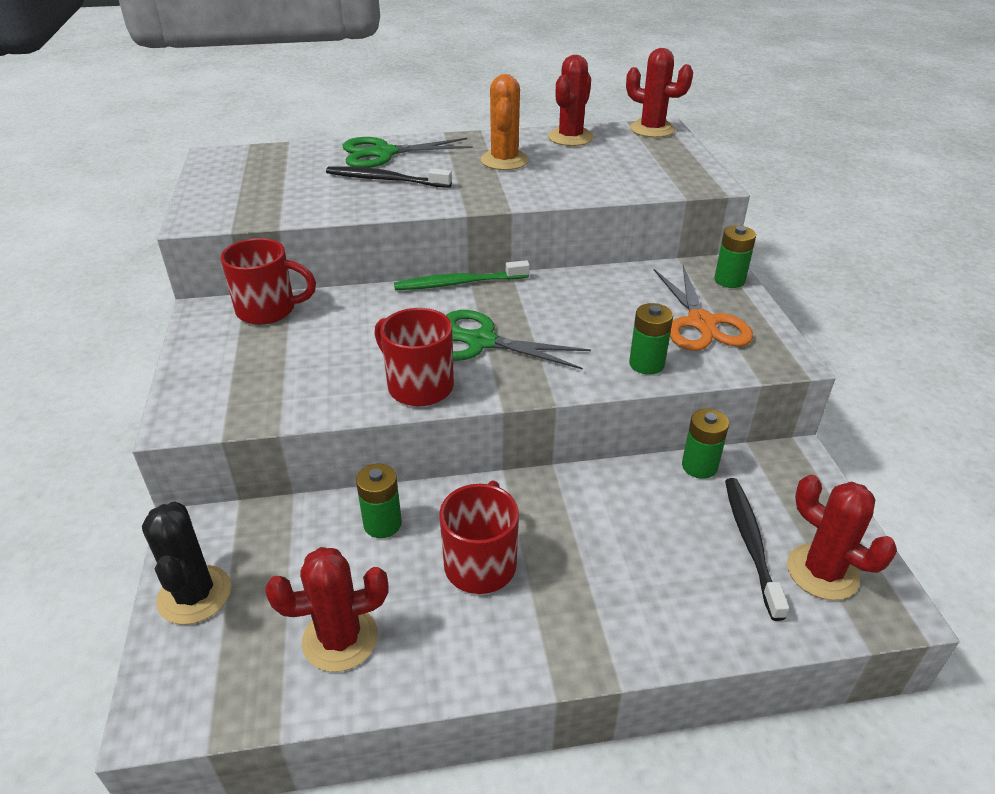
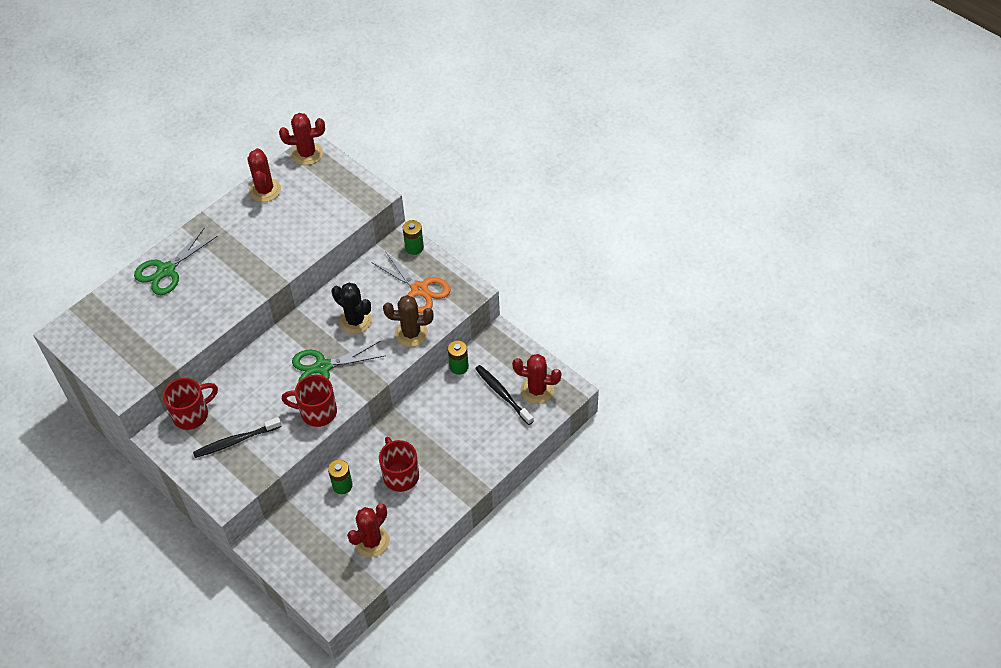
camera: 35 degrees left, 15 degrees up
black cactus [142,501,231,625] -> black cactus moved to [331,282,372,334]
black toothbrush [326,166,452,188] -> black toothbrush moved to [193,417,282,458]
green toothbrush [394,260,530,290] -> none
orange cactus [481,74,529,170] -> none
green battery [629,303,673,375] -> brown cactus [383,295,434,347]

